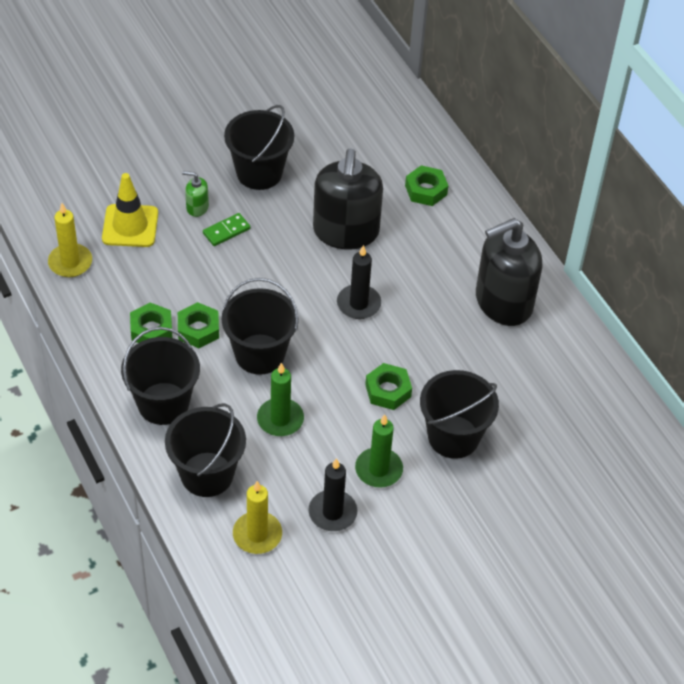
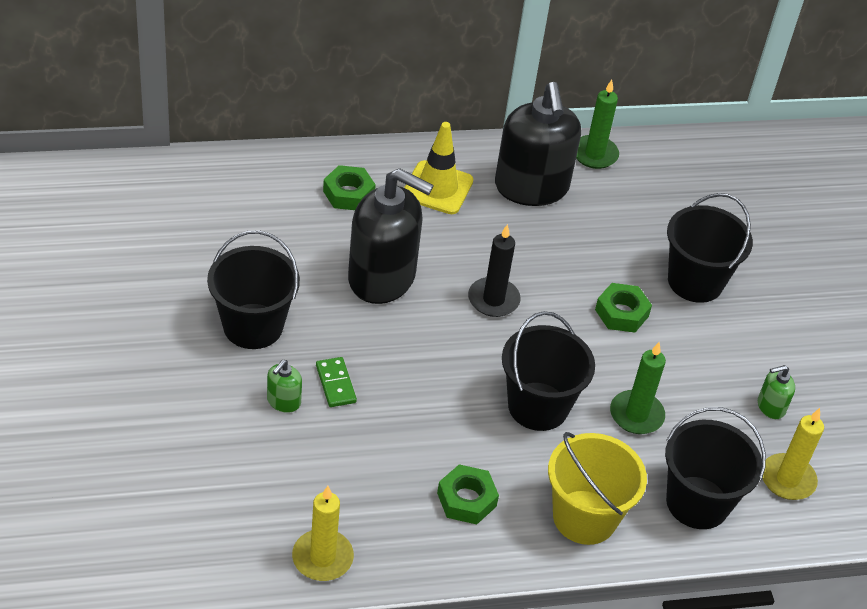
camera: 75 degrees left, 5 degrees down
yellow traffic cone [102,173,158,247] -> yellow traffic cone moved to [404,122,473,214]
black bucket [121,327,200,425] -> yellow bucket [548,432,647,545]
green nut [178,302,219,348] -> none
black candle [308,458,357,531] -> green soap dispenser [758,365,795,419]
green candle [355,414,403,488] -> green candle moved to [576,80,619,169]

